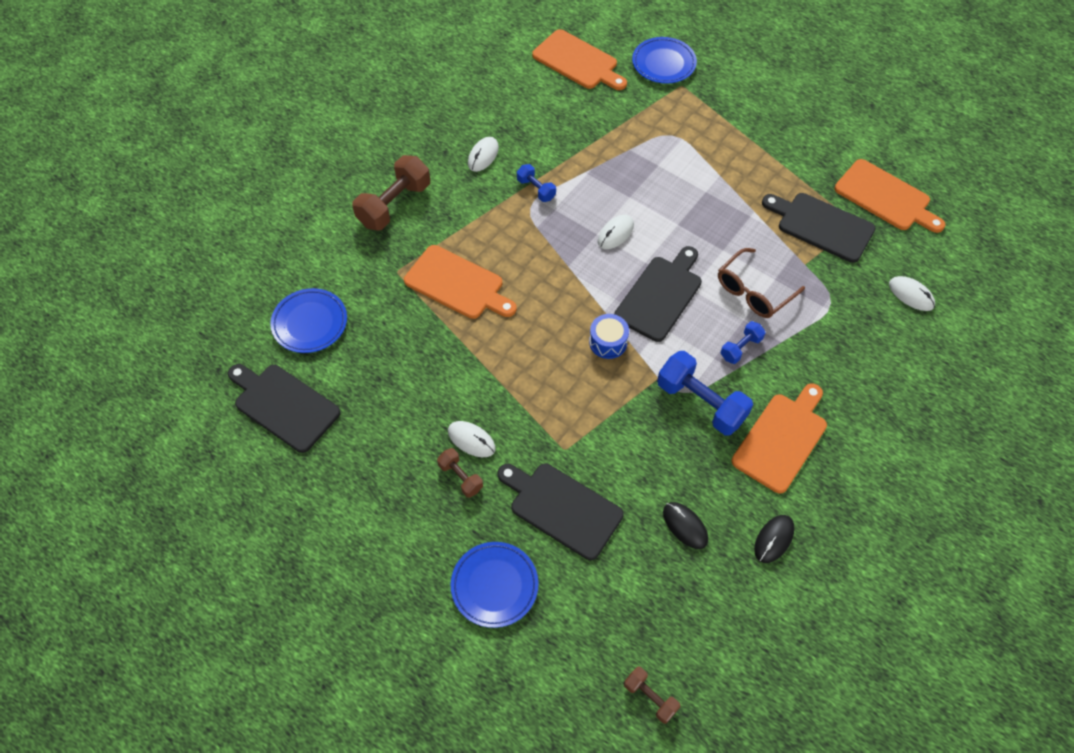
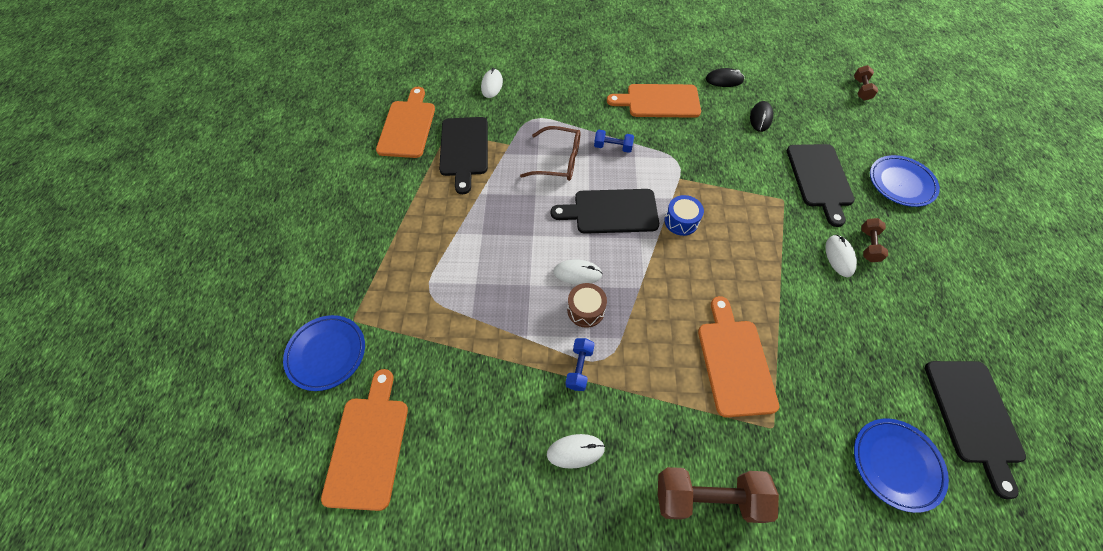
camera: 125 degrees left, 0 degrees up
blue dumbbell [657,351,753,435] -> none
none -> brown drum [567,283,607,328]

